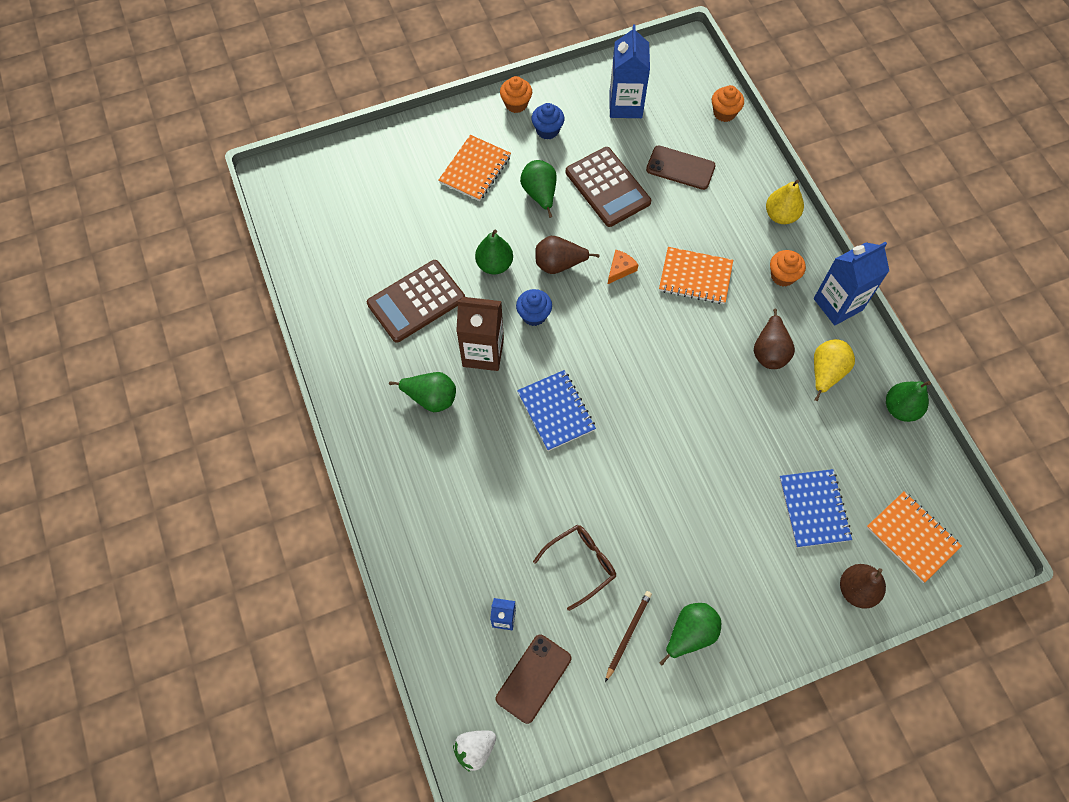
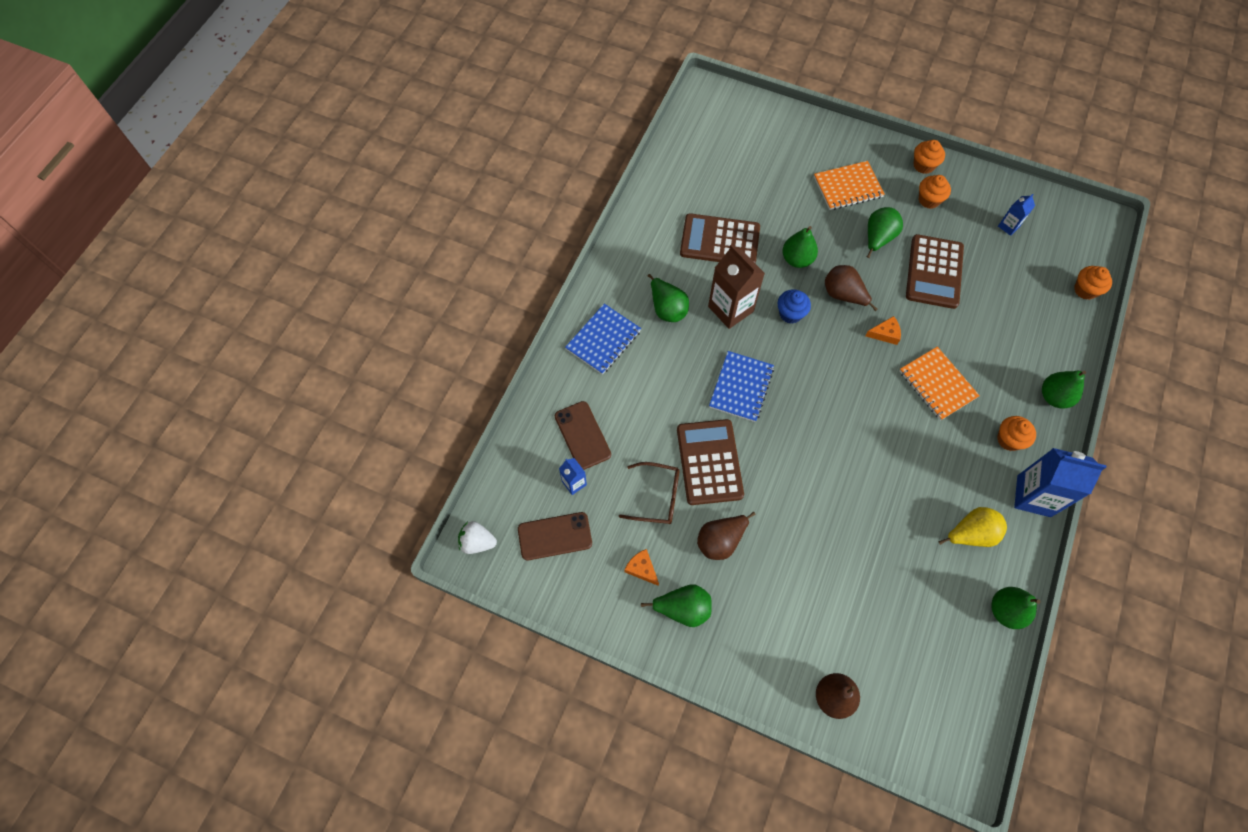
camera: 45 degrees right, 0 degrees up
blue cupcake [532,103,564,140] -> orange cupcake [919,175,951,209]
brown pencil [605,591,652,682] -> orange cheese [625,549,659,586]
blue carton [609,24,650,118] -> blue carton [998,194,1035,236], size x0.50
brown phone [646,145,716,190] -> brown phone moved to [555,401,611,470]
brown pear [754,308,795,369] -> brown pear moved to [697,512,755,560]
yellow pear [766,180,804,224] -> green pear [1042,371,1086,409]
blue notebook [779,469,852,548] -> blue notebook moved to [565,304,641,375]
orange notebook [866,491,962,583] -> none
none -> brown calculator [677,419,744,505]

